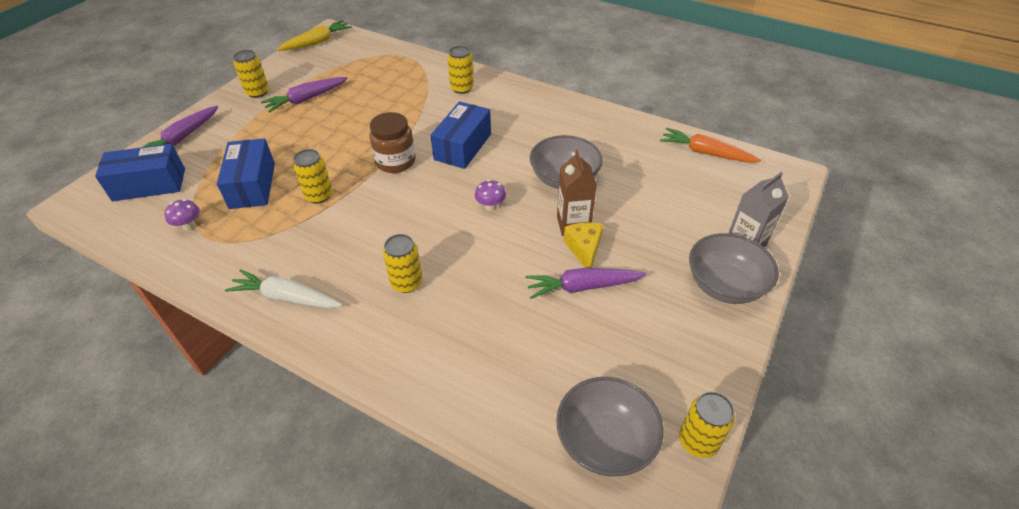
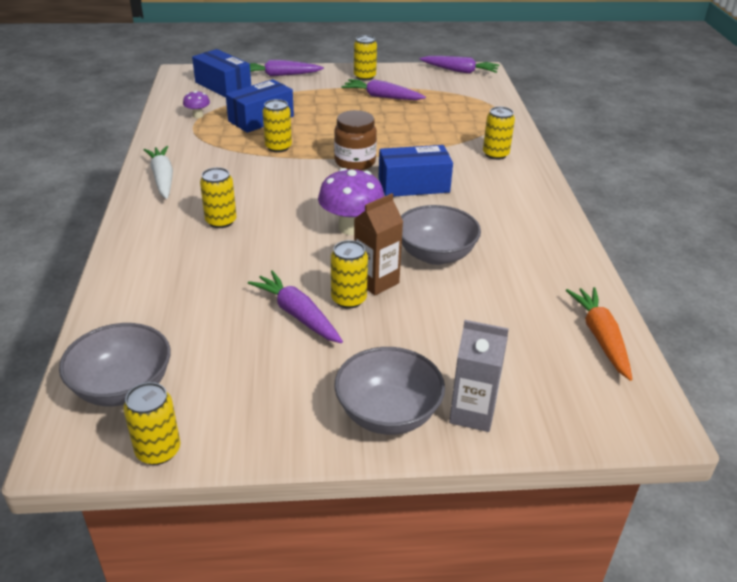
camera: 55 degrees right, 10 degrees down
yellow carrot [277,20,352,51] -> purple carrot [419,56,499,74]
purple mushroom [475,180,506,211] -> purple mushroom [318,168,384,235], size x1.97
yellow cheese [564,223,603,268] -> yellow can [331,240,368,309]

